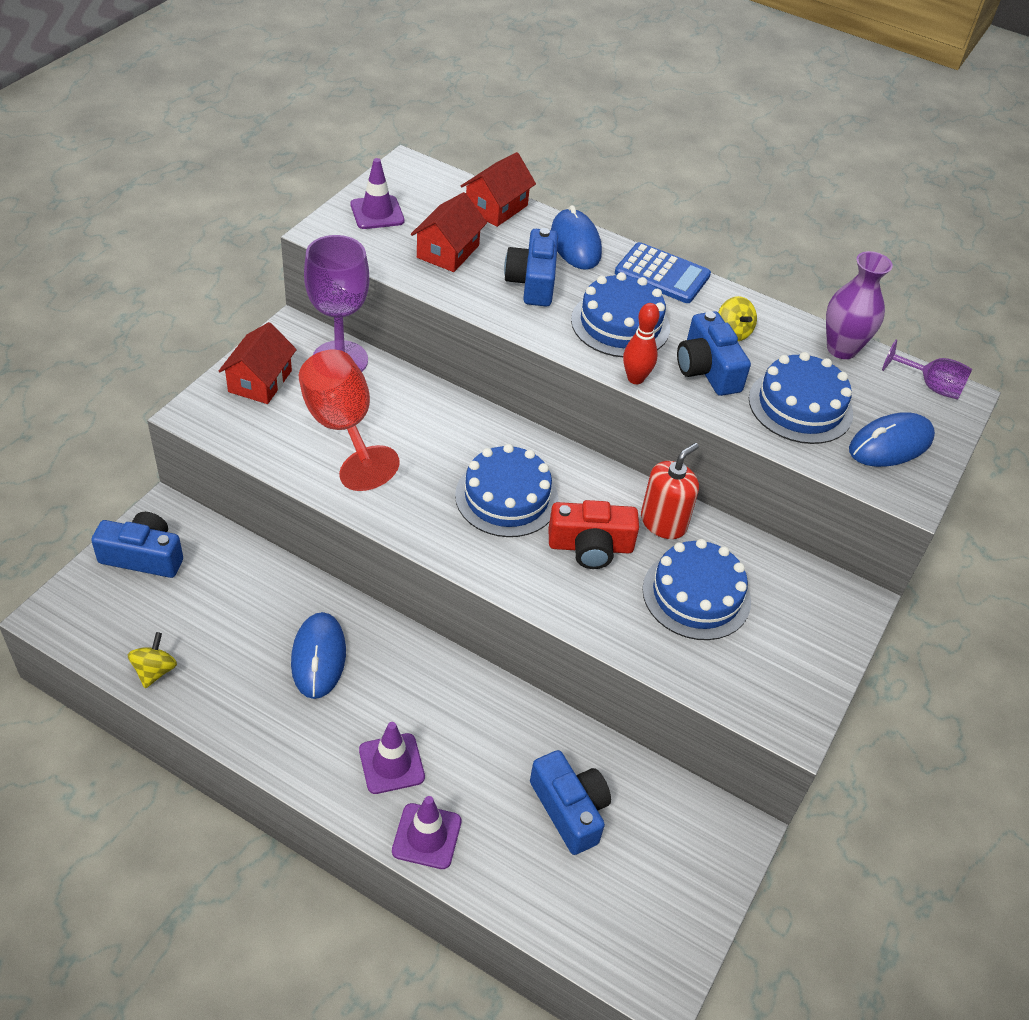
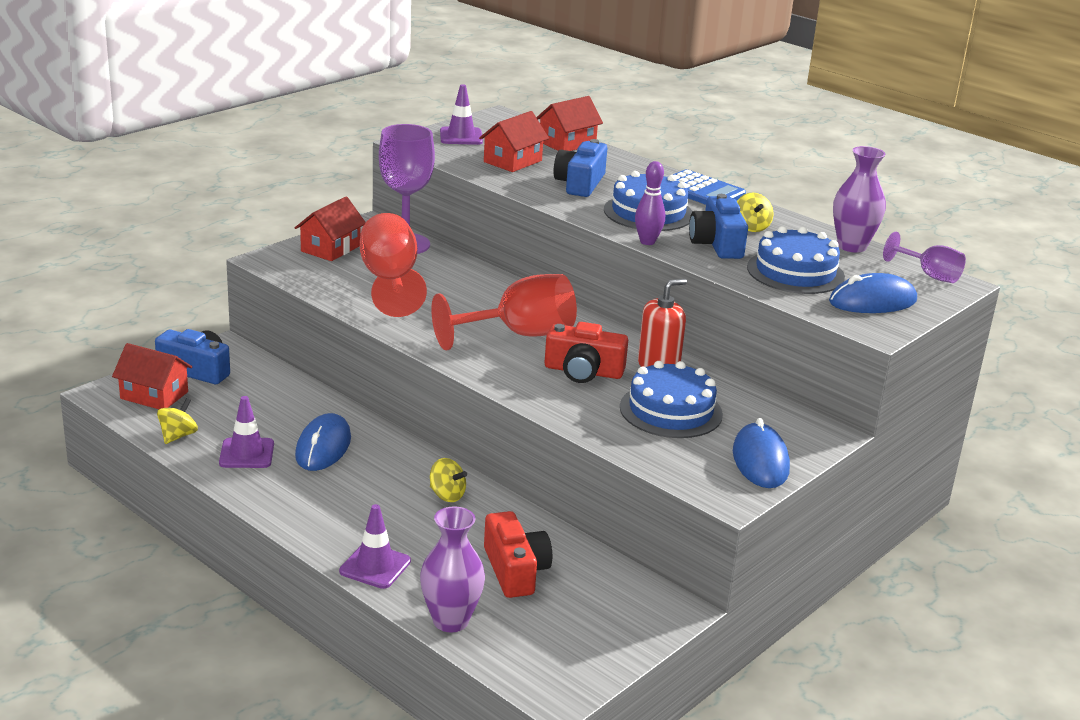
camera: 15 degrees right, 20 degrees down
purple traffic cone [359,722,425,794] -> purple traffic cone moved to [219,396,274,468]
blue cake [455,444,558,537] -> red goblet [431,274,577,350]
blue camera [530,750,611,855] -> red camera [484,511,552,598]
blue mouse [551,205,602,270] -> blue mouse moved to [733,418,790,488]
red bowling pin [623,303,659,384] -> purple bowling pin [635,161,665,245]
none -> red house [112,343,192,409]
none -> purple vase [420,507,485,632]
none -> yellow spinning top [430,458,467,502]

